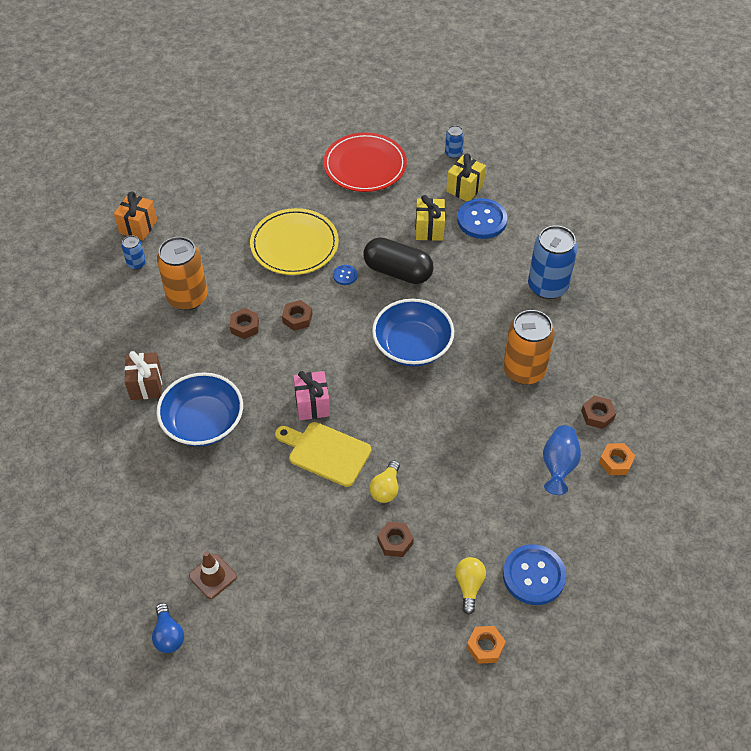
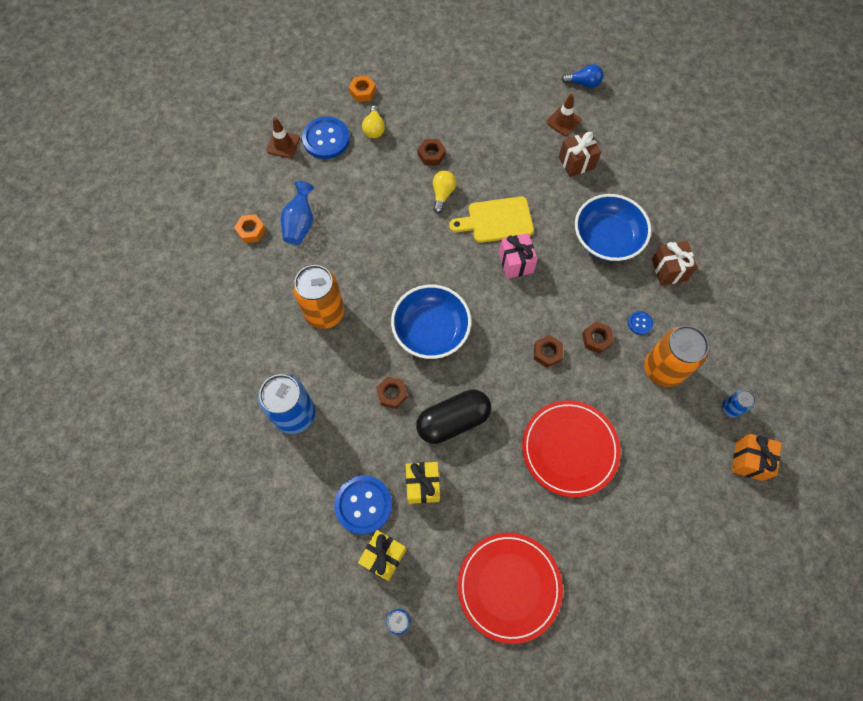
camera: 175 degrees right, 15 degrees up
blue light bulb [152,603,184,653] -> blue light bulb turned 120 degrees clockwise [562,64,603,88]
yellow plate [250,208,339,275] -> red plate [522,400,621,497]
yellow cutting board [275,422,371,487] -> yellow cutting board turned 150 degrees clockwise [449,197,534,243]
blue button [333,265,357,285] -> blue button moved to [628,311,653,335]
black capsule [363,238,434,284] -> black capsule turned 45 degrees counterclockwise [416,389,491,444]
brown nut [581,395,616,429] -> brown nut moved to [376,376,408,409]
none -> brown traffic cone [266,117,300,158]
none -> brown gift [559,131,601,177]

